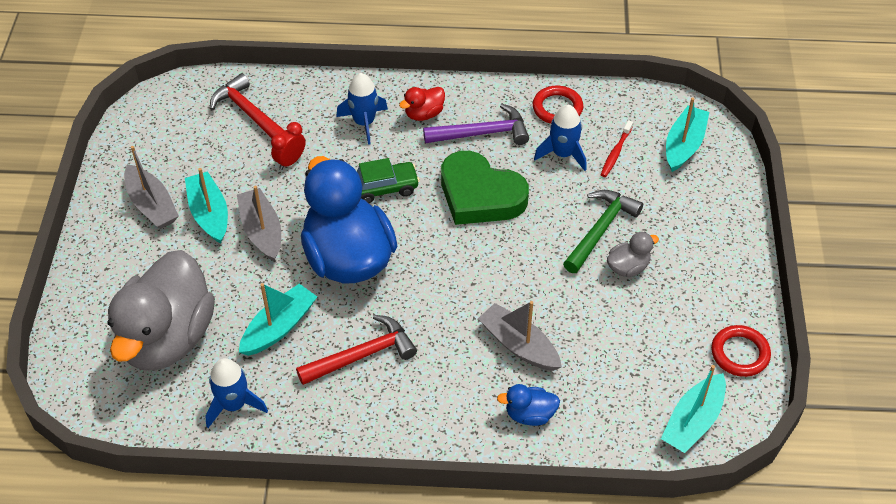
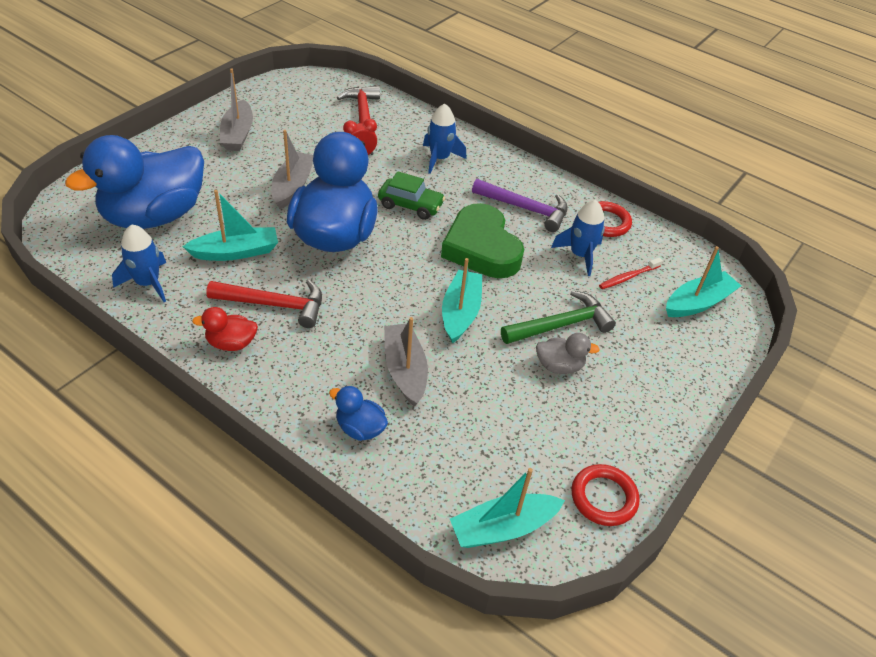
camera: 30 degrees right, 5 degrees down
grey duck [108,250,215,371] -> blue duck [65,135,204,229]
turquoise boat [185,168,228,244] -> turquoise boat moved to [442,258,482,344]
red duck [399,87,445,121] -> red duck moved to [192,307,258,351]

